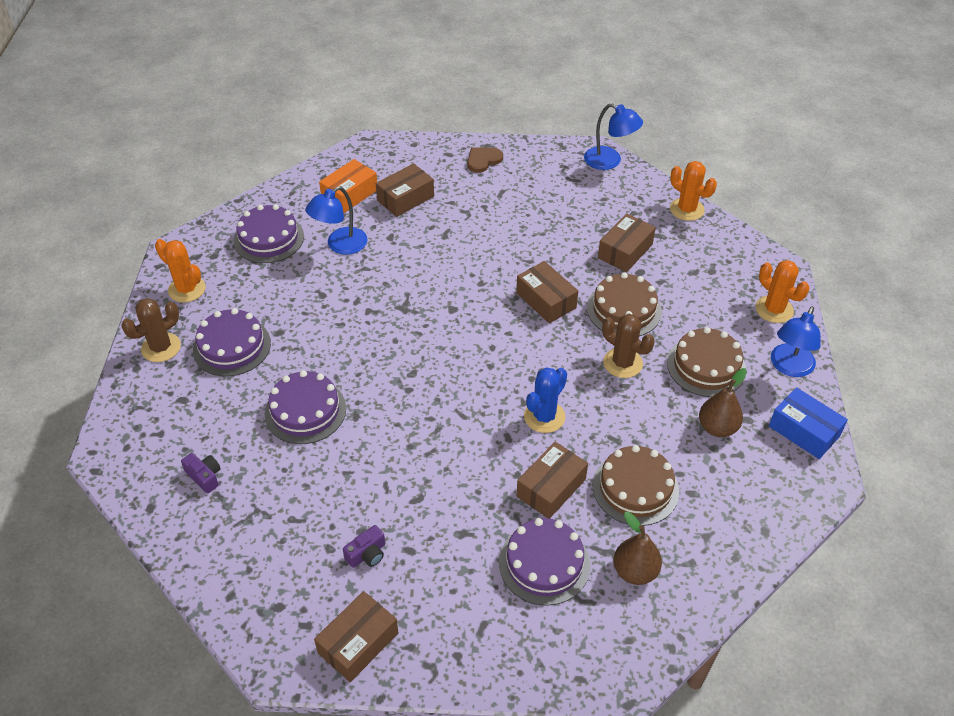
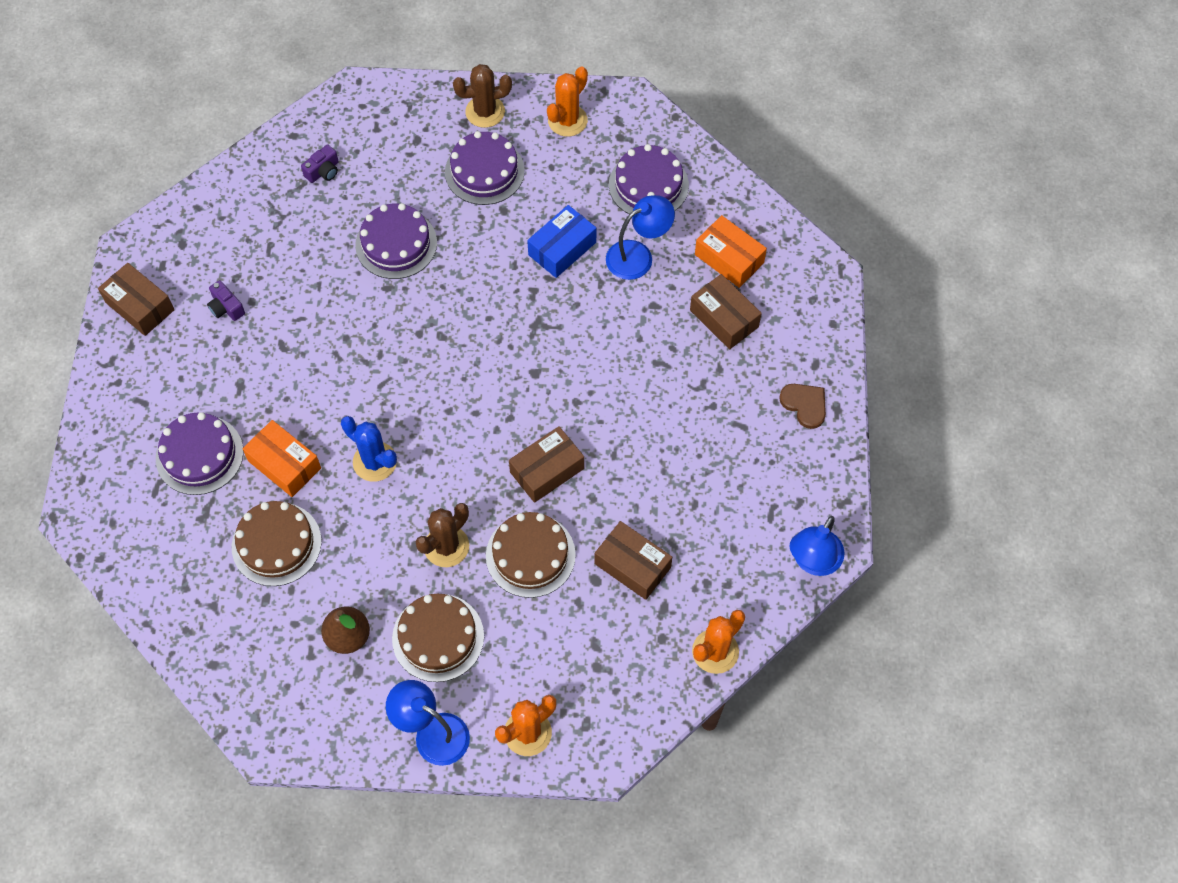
camera: 90 degrees right, 15 degrees up
brown cactus [121,298,181,362] -> brown cactus turned 60 degrees counterclockwise [453,64,512,128]
blue lamp [305,186,368,255] -> blue lamp turned 105 degrees clockwise [606,195,675,280]
brown box [516,442,588,519] -> orange box [243,420,321,497]
brown pear [613,512,662,585] -> none
blue box [769,387,848,459] -> blue box moved to [527,205,596,278]

